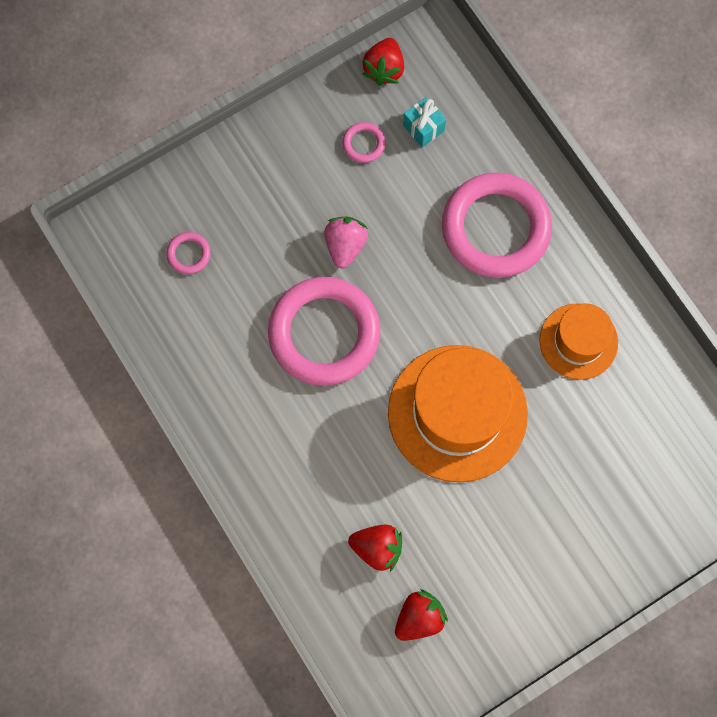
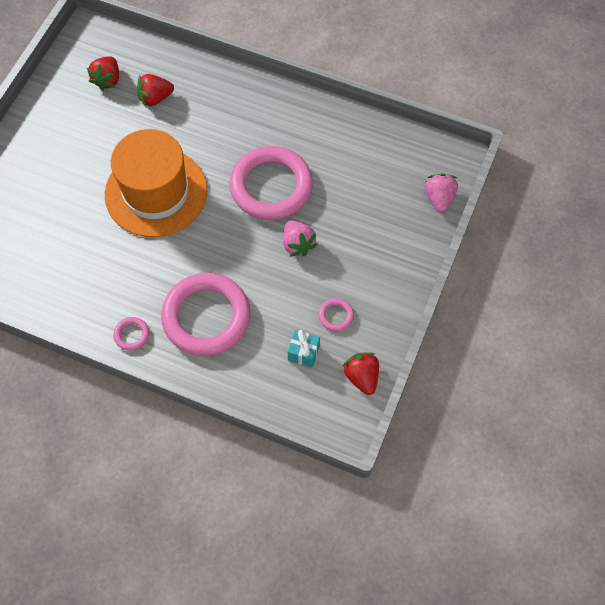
camera: 145 degrees right, 10 degrees down
pink ring [166,232,211,274] -> pink ring moved to [113,317,149,351]
orange hat [539,303,618,380] -> none
none -> pink strawberry [425,173,458,213]

